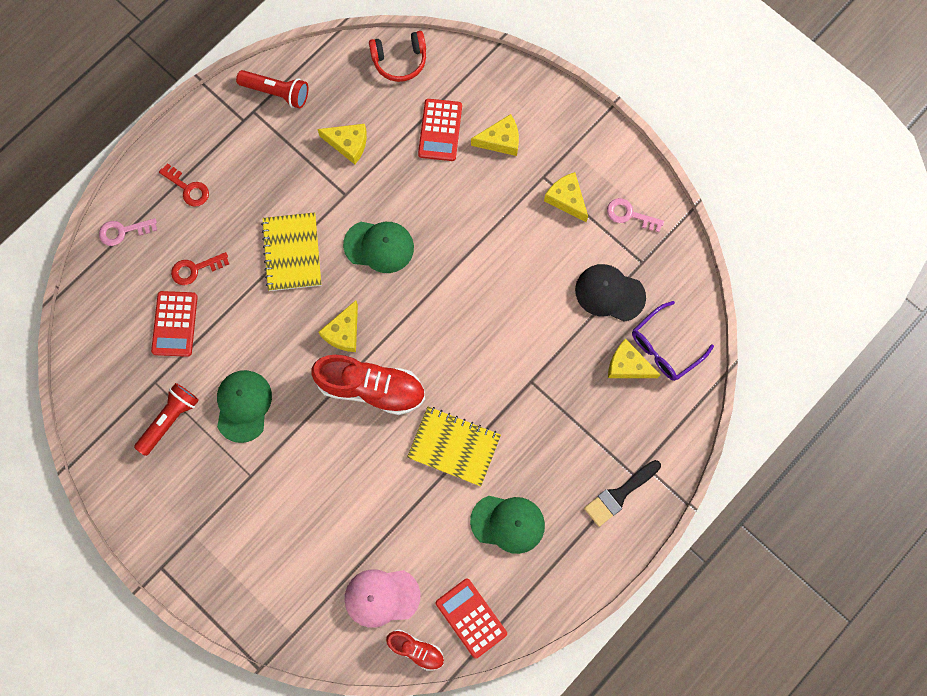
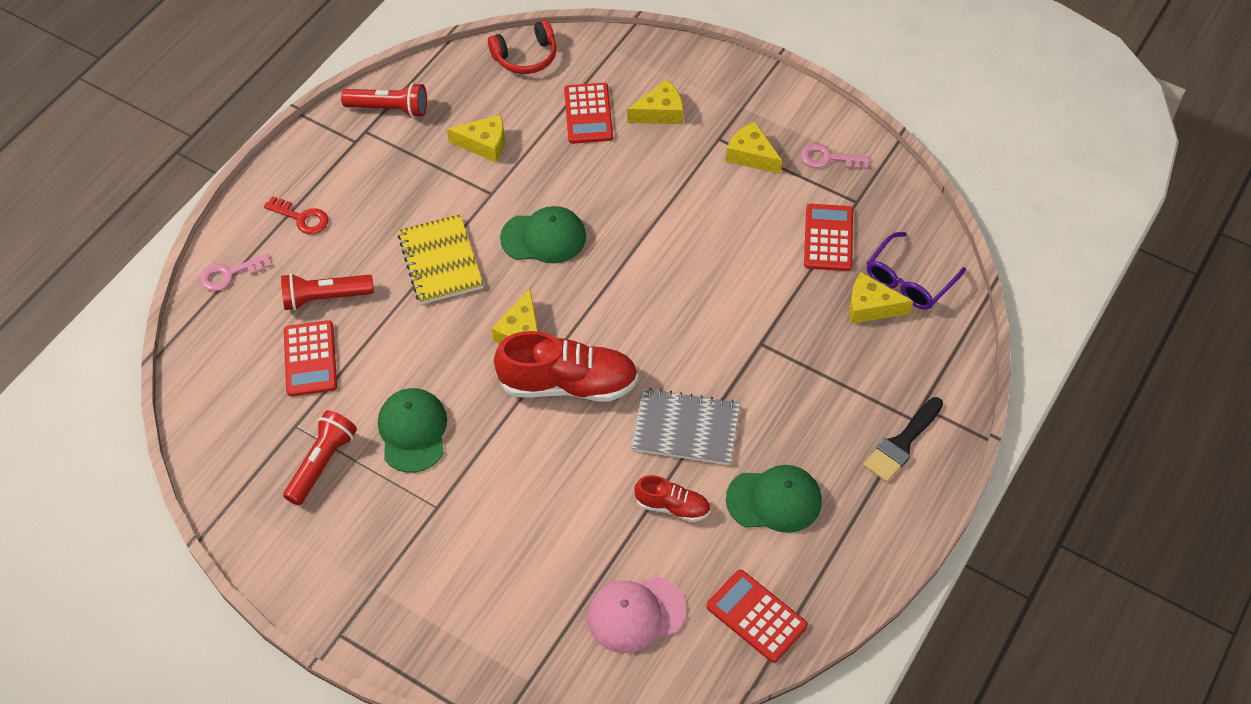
camera: 10 degrees left, 20 degrees down
red key [171,252,229,285] -> red flashlight [281,273,374,311]
red shoe [386,629,444,671] -> red shoe moved to [635,475,710,522]
yellow notebook [407,407,501,486] -> grey notebook [631,388,740,465]
black cap [575,264,646,322] -> red calculator [804,204,853,271]

